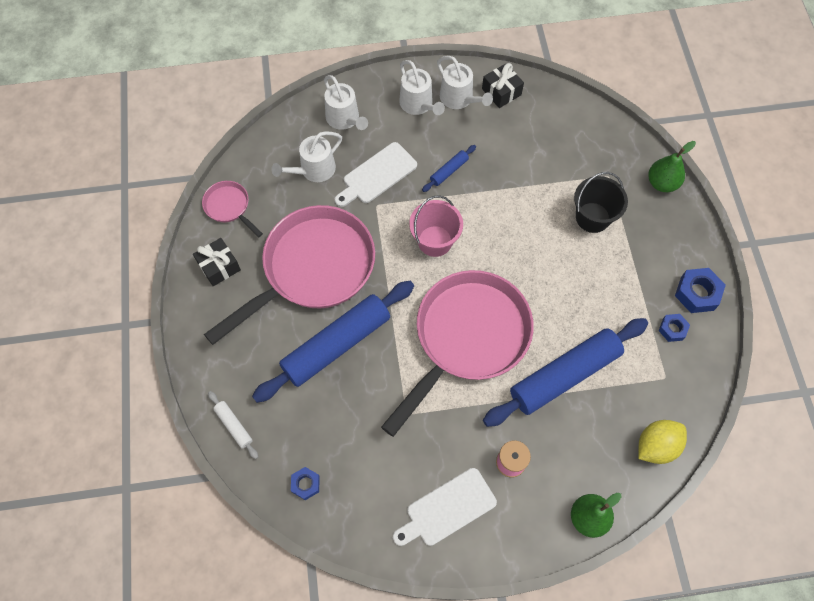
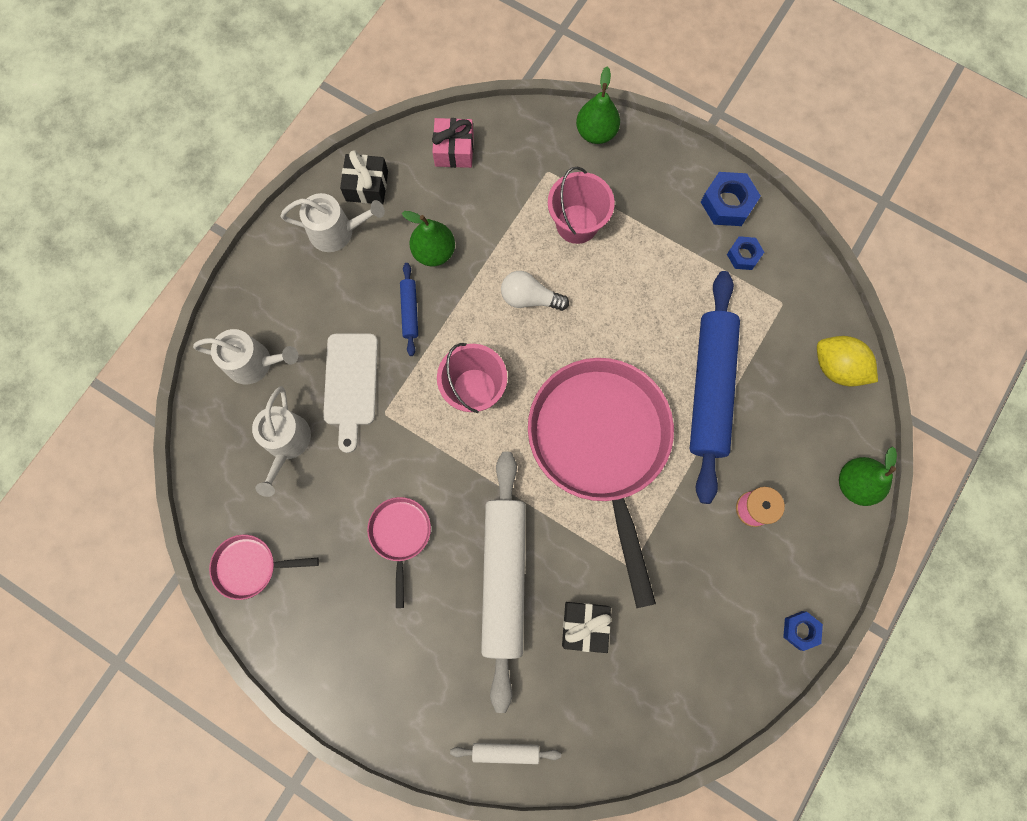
camera: 50 degrees left, 10 degrees up
black gift [193,238,241,286] -> black gift moved to [562,602,611,653]
pink pan [204,205,375,345] -> pink pan [367,497,431,608], size x0.43
blue rolling pin [252,281,414,403] -> white rolling pin [481,452,526,713]
blue nut [291,467,320,500] -> blue nut moved to [783,611,823,651]
white cutting board [393,468,497,546] -> none
white watering can [399,60,445,115] -> none
black bucket [574,172,628,233] -> pink bucket [548,166,615,244]
yellow lemon [638,420,687,464] -> yellow lemon turned 60 degrees counterclockwise [817,336,878,386]
none -> green pear [402,211,455,266]
none -> pink gift [432,118,474,168]
none -> white light bulb [501,271,569,311]

